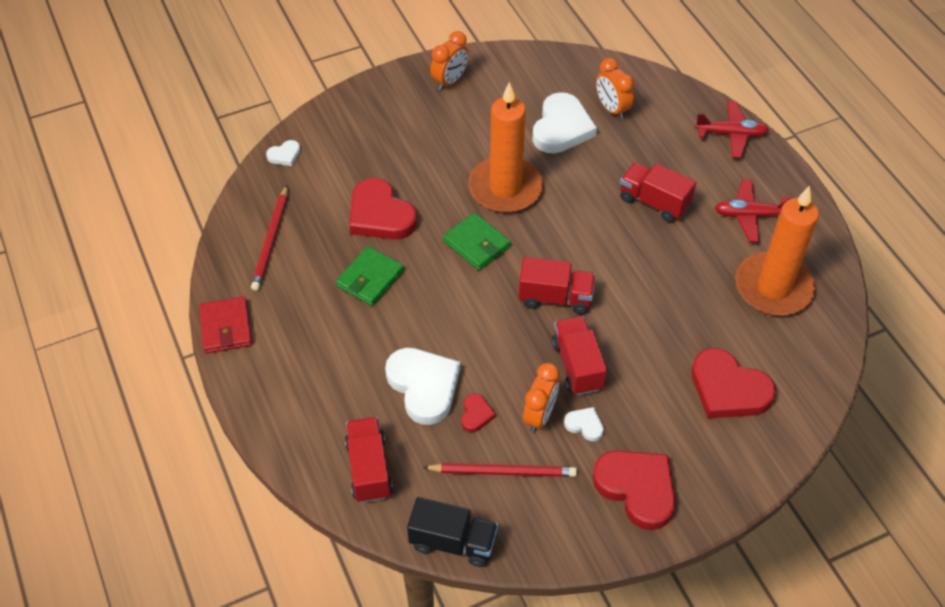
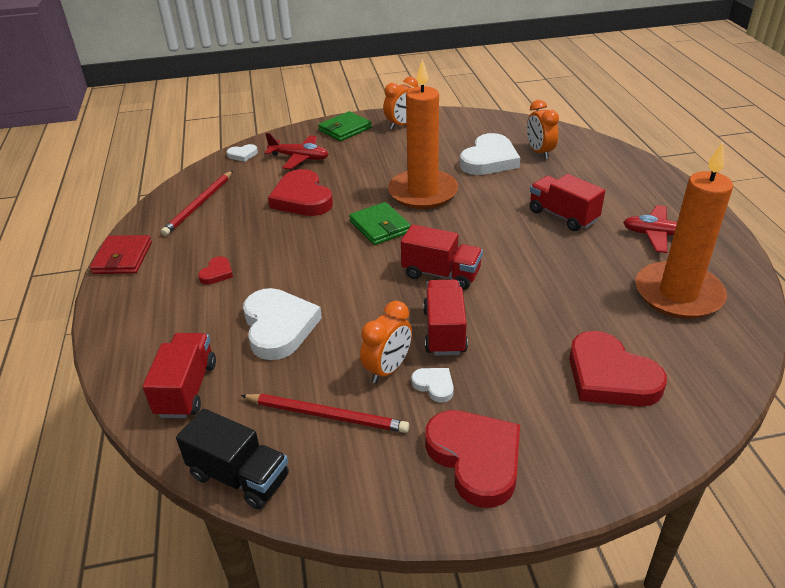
camera: 15 degrees right, 15 degrees down
green wallet [336,246,404,306] -> green wallet moved to [318,111,372,141]
red heart [461,394,496,432] -> red heart moved to [198,256,233,285]
red plane [695,101,769,158] -> red plane moved to [265,133,329,169]

